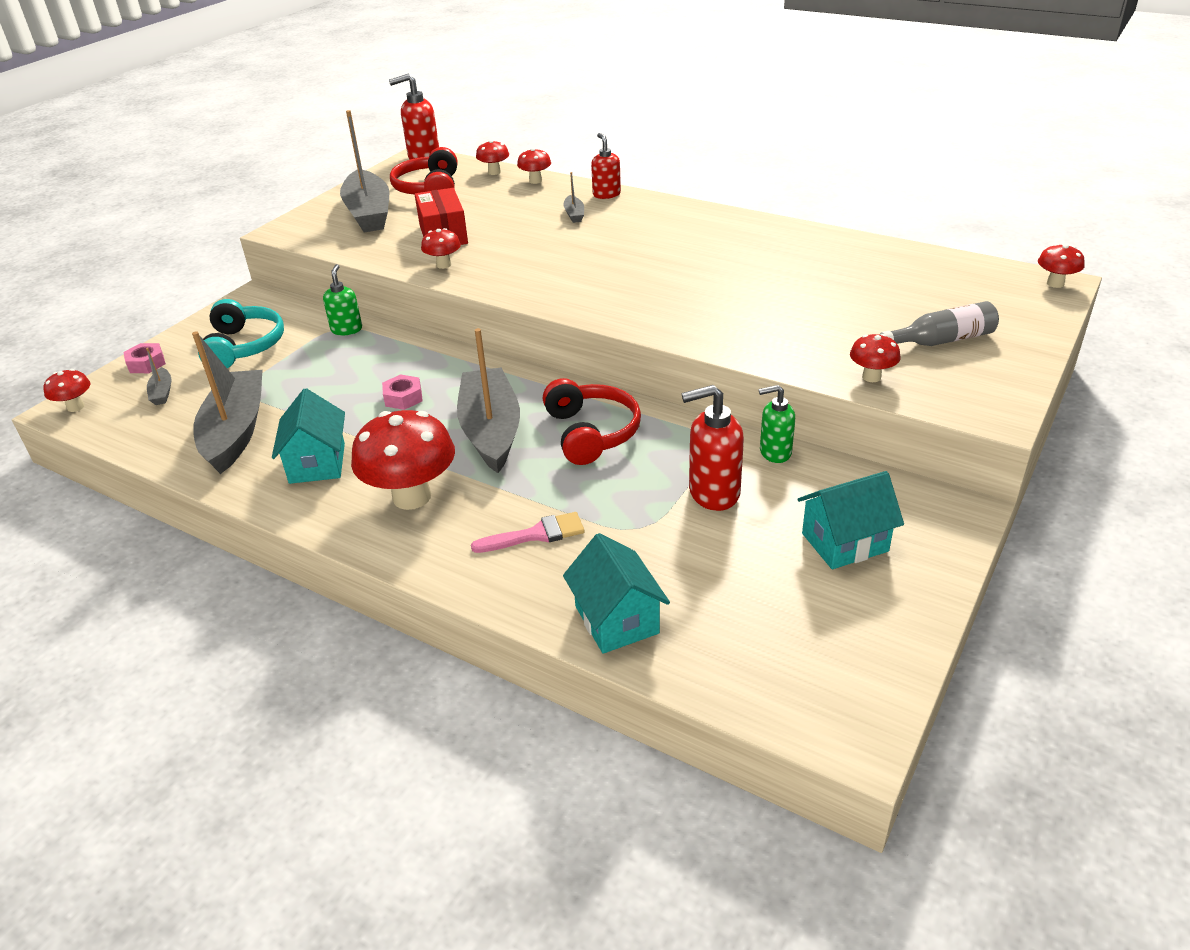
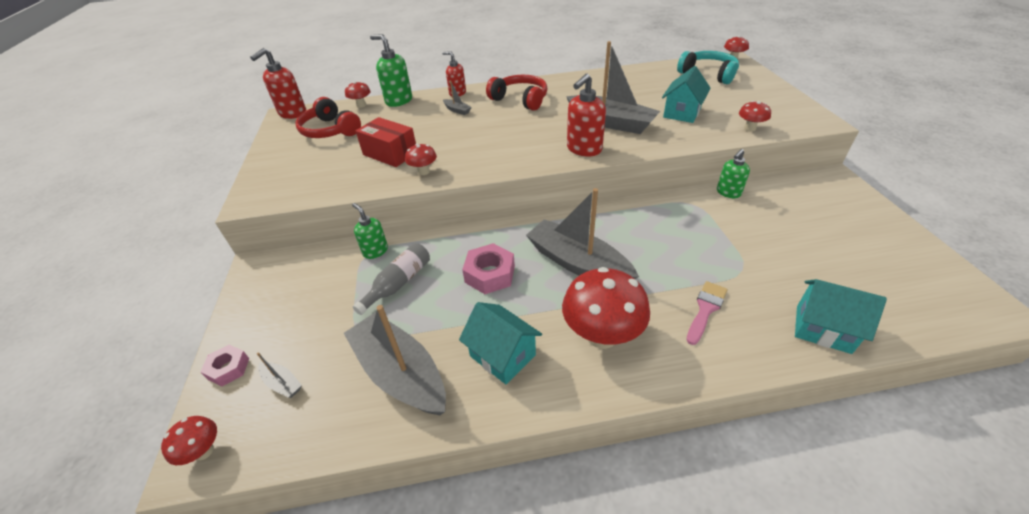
camera: 40 degrees left, 5 degrees up
turquoise headphones [198,299,284,368] -> turquoise headphones moved to [677,51,739,84]
grey boat [340,110,389,232] -> grey boat moved to [566,41,660,134]
pink nut [382,374,423,410] -> pink nut [462,243,515,294], size x1.56
red mushroom [517,148,551,184] -> green soap dispenser [370,34,412,107]
red headphones [543,378,641,465] -> red headphones moved to [486,75,547,111]
red soap dispenser [682,385,744,511] -> red soap dispenser moved to [567,74,606,157]
turquoise house [797,471,904,569] -> turquoise house moved to [662,66,711,123]
grey bottle [880,301,999,346] -> grey bottle moved to [353,243,430,315]

